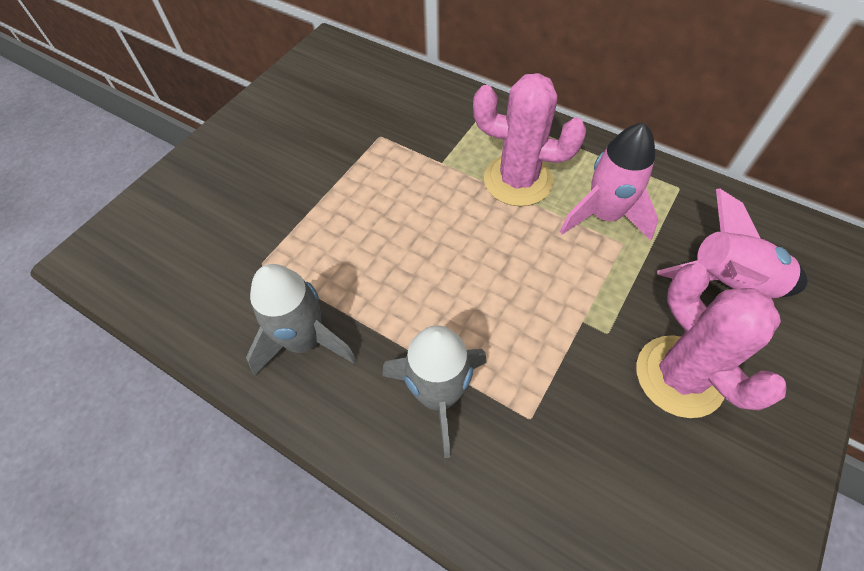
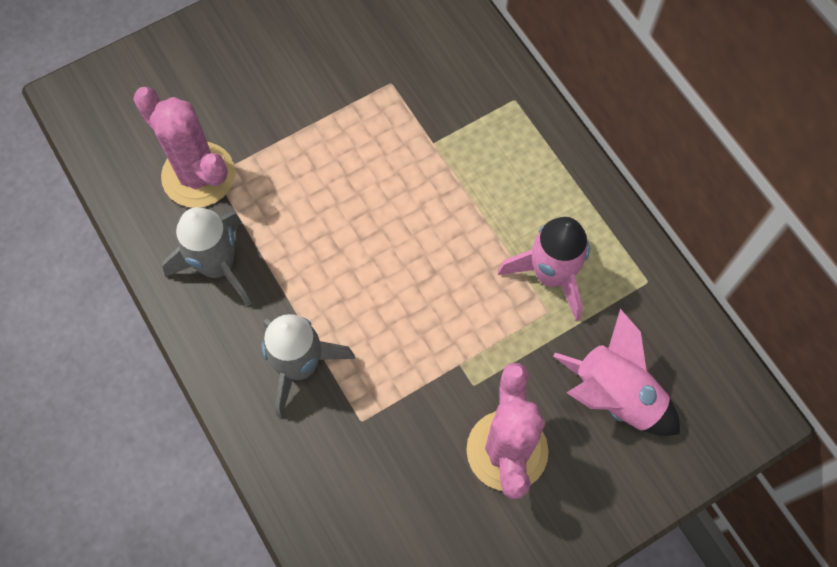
camera: 25 degrees right, 10 degrees up
pink cactus [473,73,586,206] -> pink cactus moved to [133,87,235,208]

